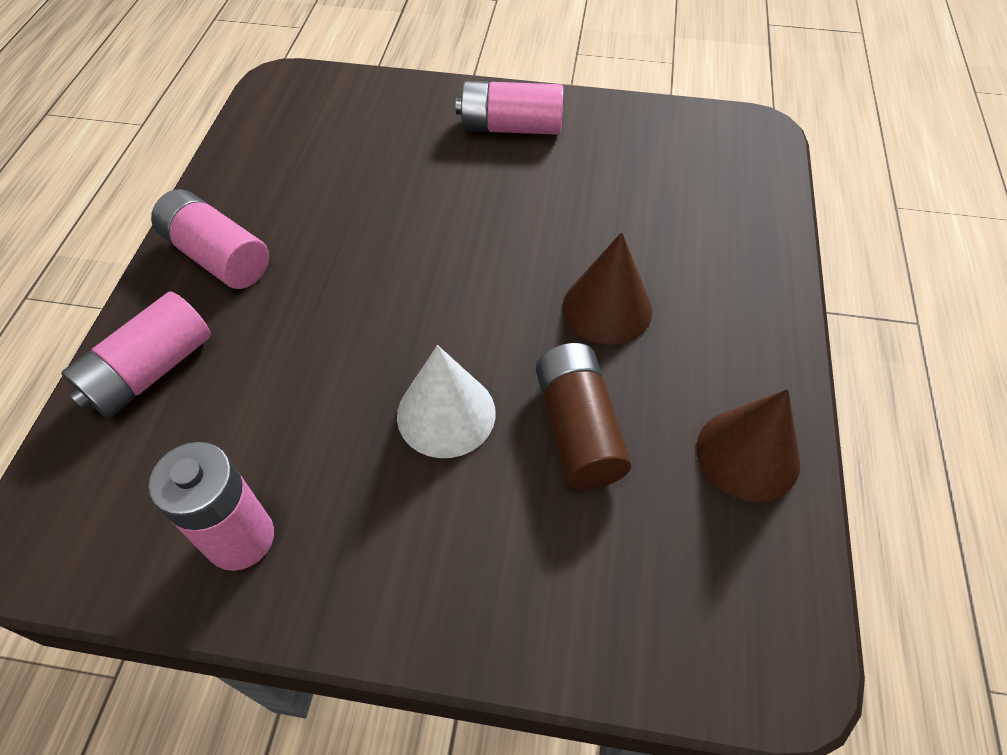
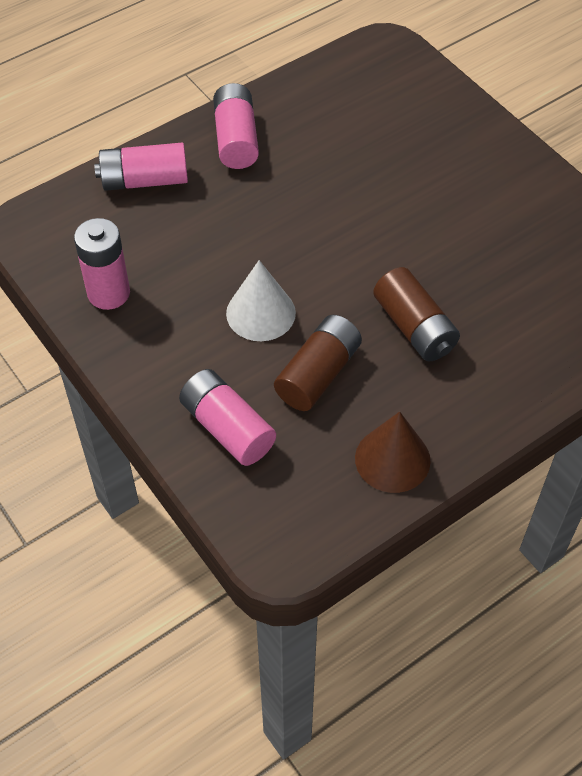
camera: 45 degrees right, 0 degrees up
pink battery [456,81,563,135] -> pink battery moved to [179,369,276,466]
brown cone [562,232,652,345] -> brown battery [373,267,460,361]

